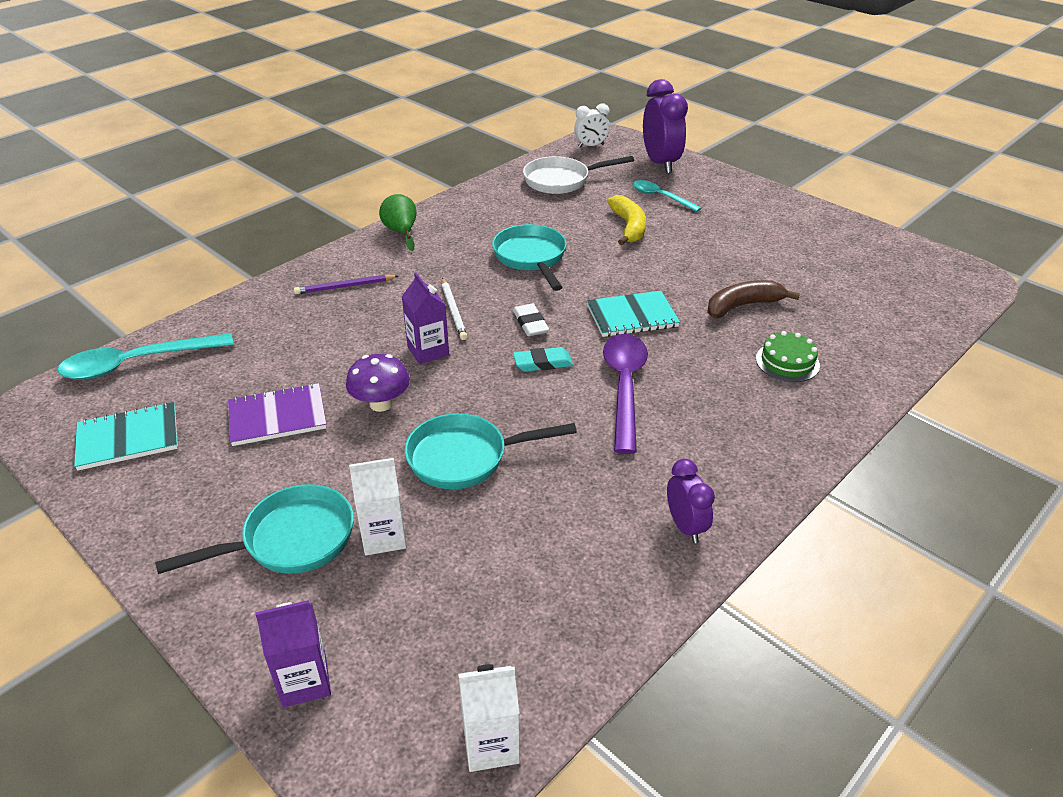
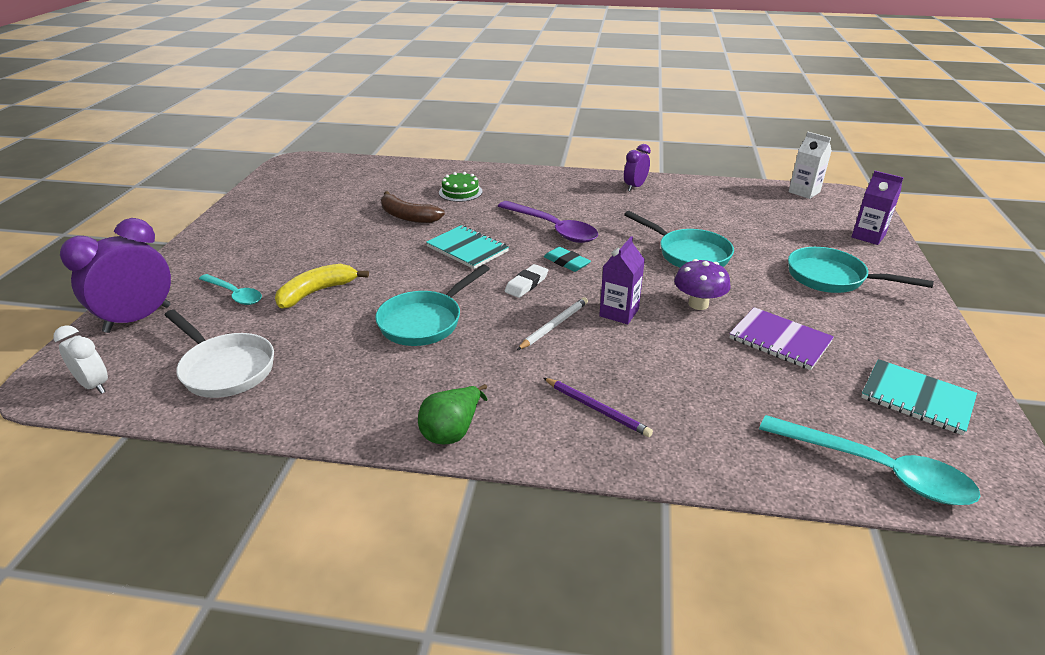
camera: 125 degrees left, 5 degrees down
white carton [349,458,407,555] -> none
purple spoon [603,334,648,454] -> purple spoon turned 105 degrees counterclockwise [498,201,598,243]
turquoise spoon [633,180,701,212] -> turquoise spoon turned 60 degrees counterclockwise [199,274,262,305]

